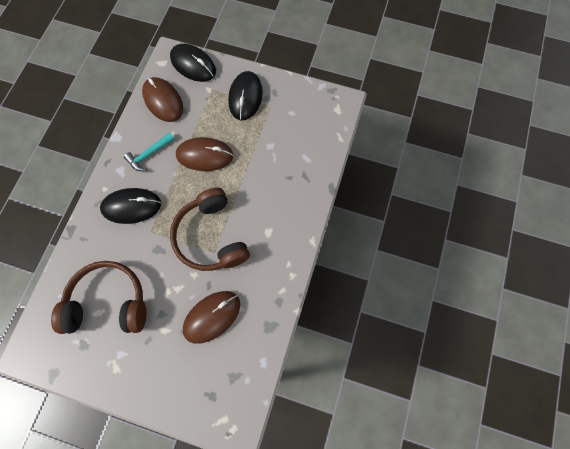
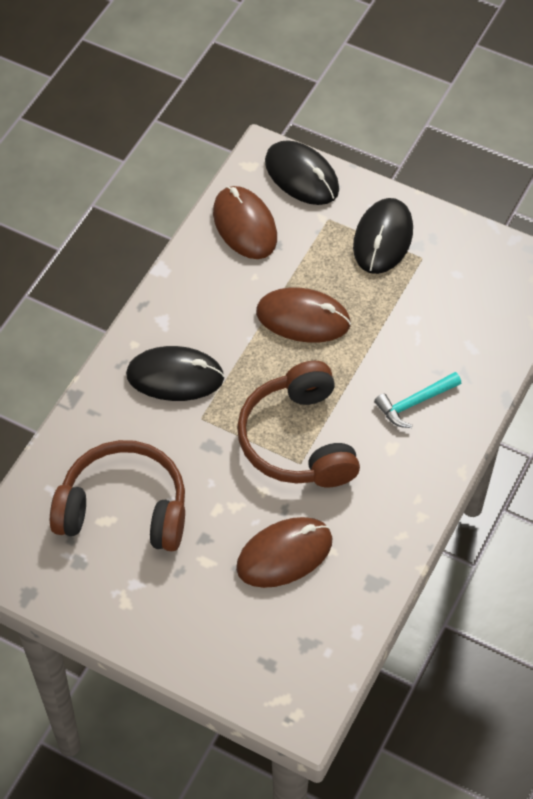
camera: 10 degrees right, 15 degrees down
turquoise hammer [124,133,175,171] -> turquoise hammer moved to [374,372,461,428]

